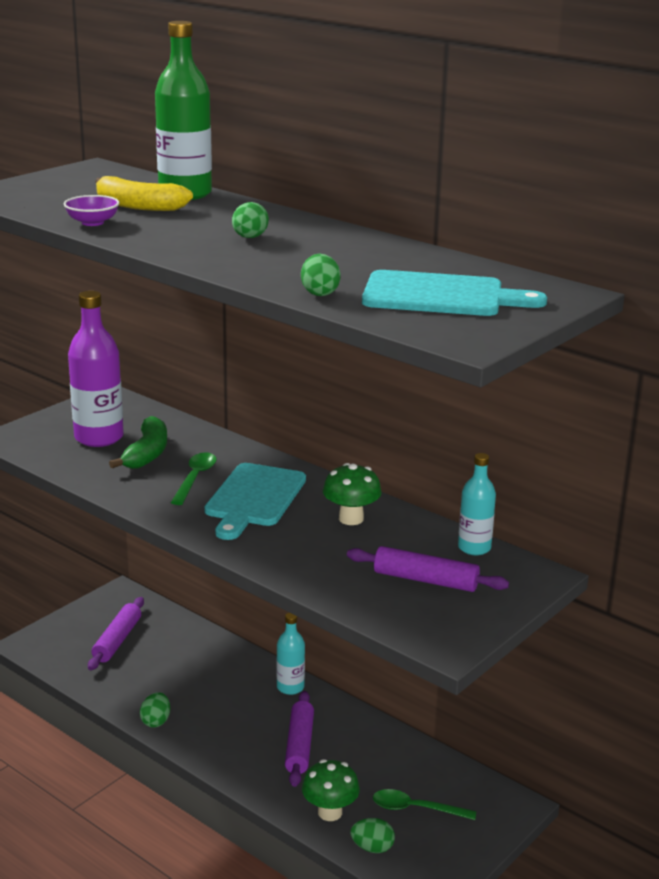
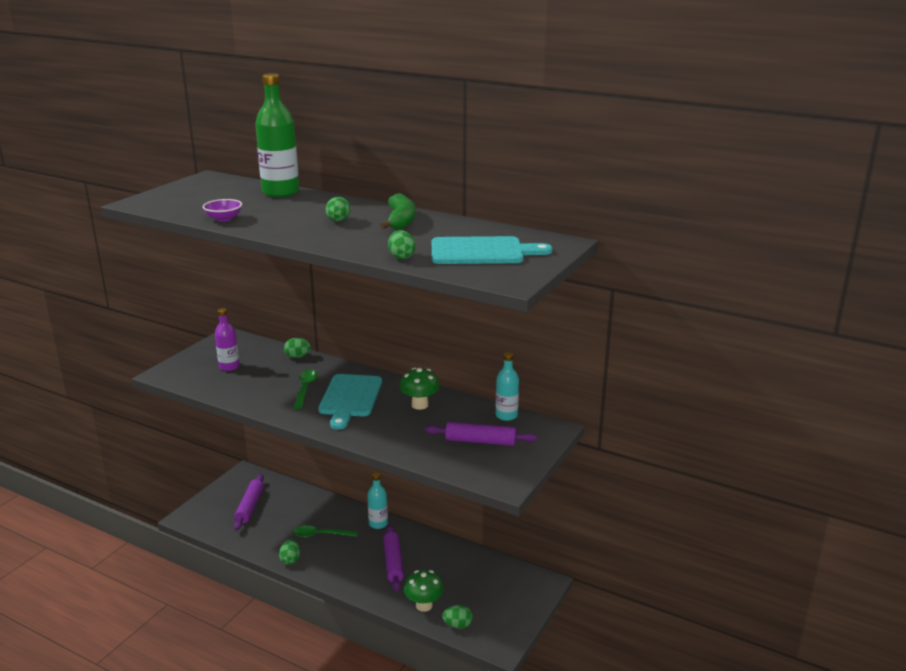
camera: 10 degrees left, 0 degrees up
purple bottle [68,291,124,447] -> purple bottle [215,308,239,371], size x0.59
yellow banana [95,176,193,211] -> none
green banana [109,416,167,469] -> green banana moved to [380,193,415,230]
green spoon [373,789,476,820] -> green spoon moved to [293,525,358,537]
none -> green egg [284,338,311,358]

